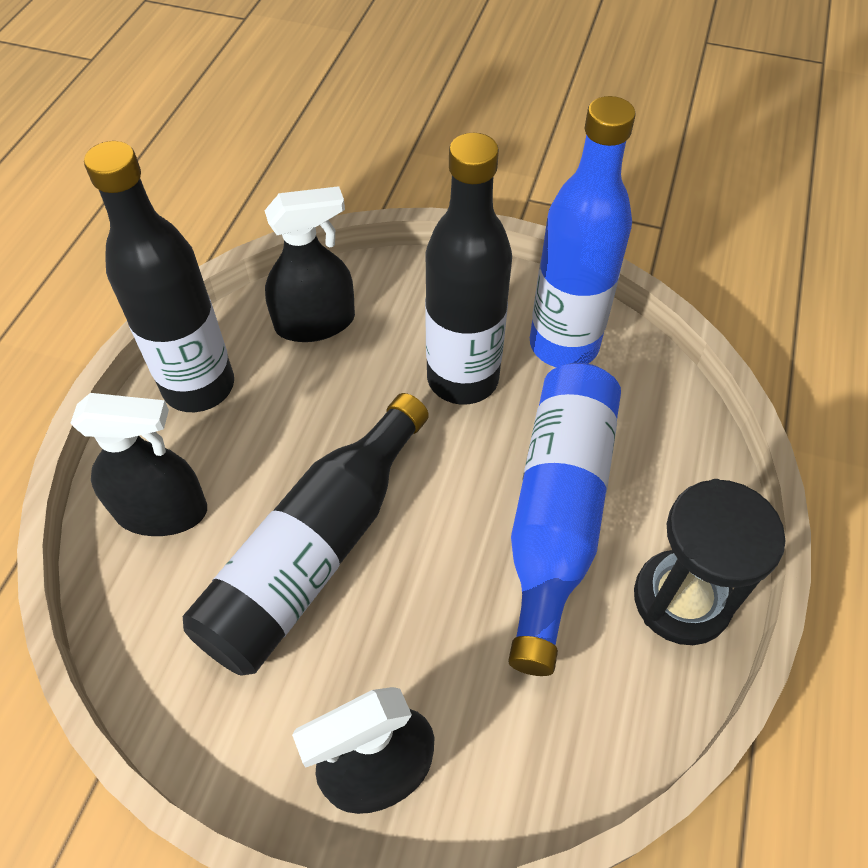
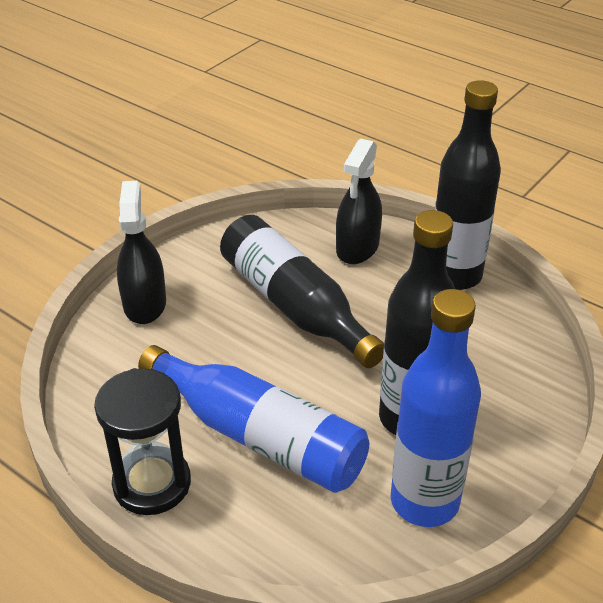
camera: 110 degrees right, 15 degrees down
black spray bottle [265,186,355,342] -> none

